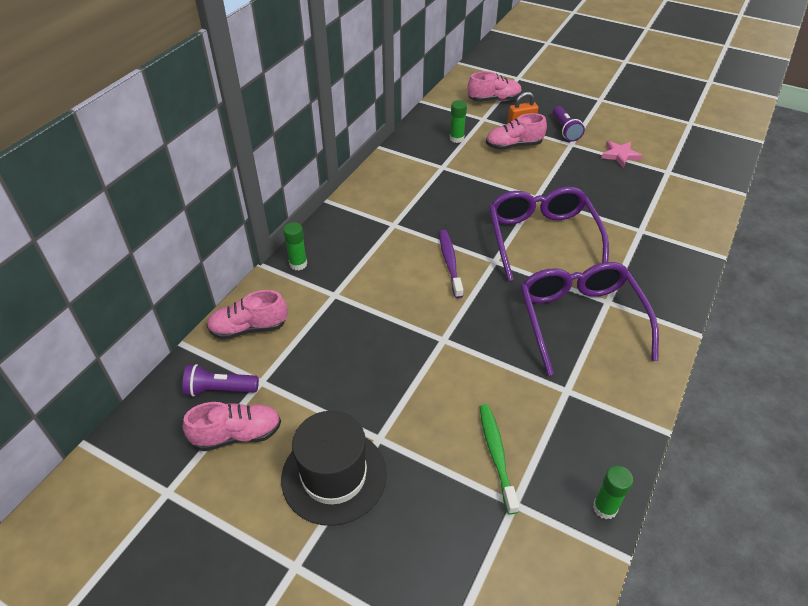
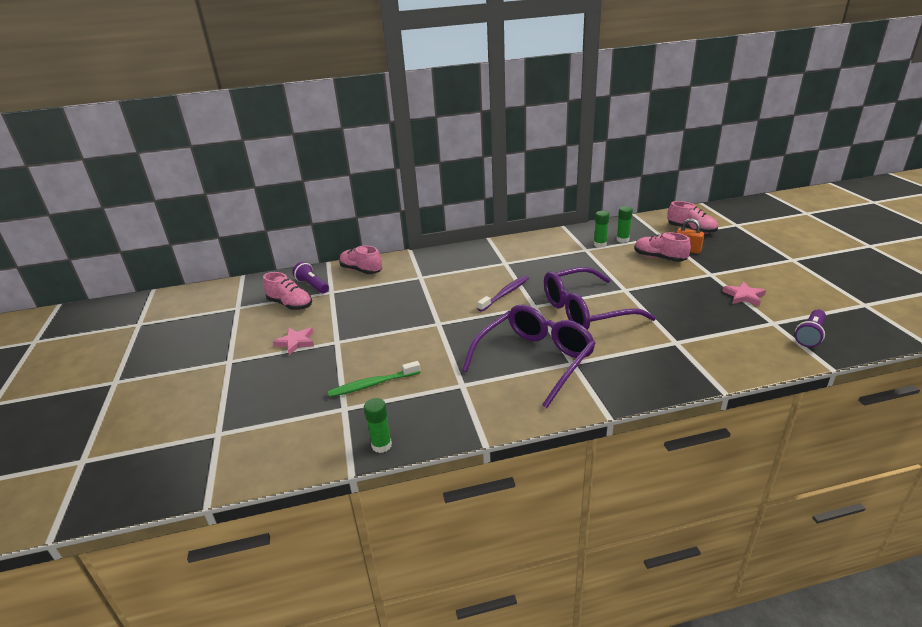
camera: 50 degrees right, 15 degrees down
black hat [281,411,387,526] -> pink star [273,328,314,355]
green glue stick [283,222,307,270] -> green glue stick moved to [594,211,609,248]
green toothbrush [480,404,519,514] -> green toothbrush turned 150 degrees counterclockwise [328,361,421,397]
purple glasses [489,187,609,281] -> purple glasses turned 150 degrees counterclockwise [544,267,656,330]
purple flashlight [553,106,585,142] -> purple flashlight moved to [795,309,826,347]

